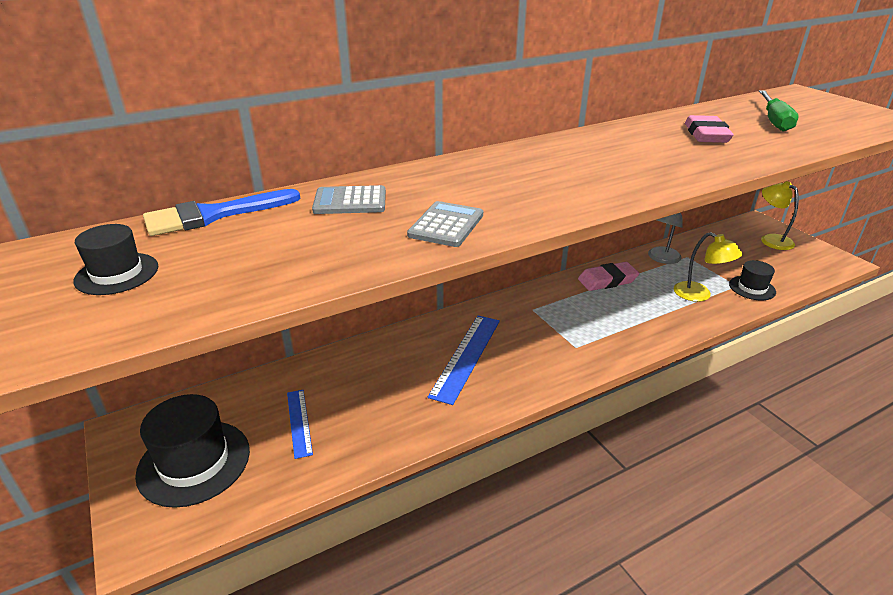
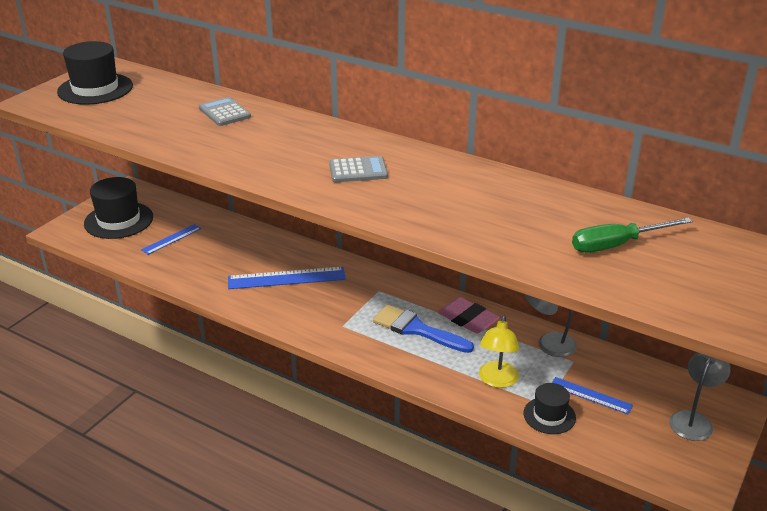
camera: 60 degrees right, 0 degrees up
black hat [73,224,158,295] -> black hat [57,41,133,104], size x1.73
blue brush [143,189,300,236] -> blue brush moved to [373,305,474,353]
grey calculator [407,201,483,247] -> grey calculator moved to [329,156,388,182]
pink eraser [685,115,734,143] -> none
yellow lamp [761,181,799,250] -> grey lamp [669,352,730,441]
none -> blue ruler [552,377,633,414]

